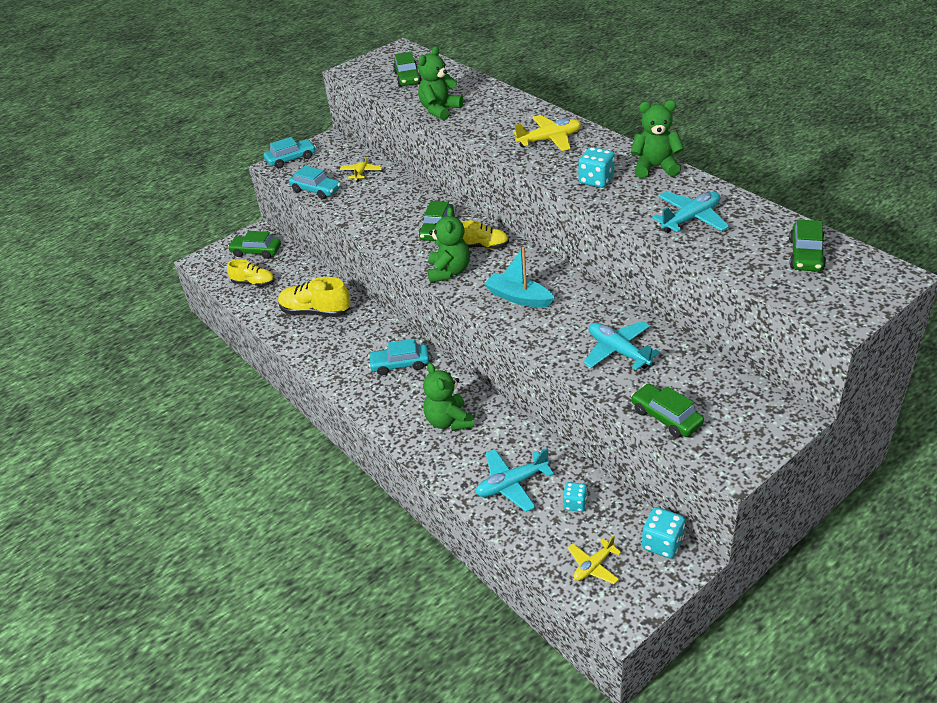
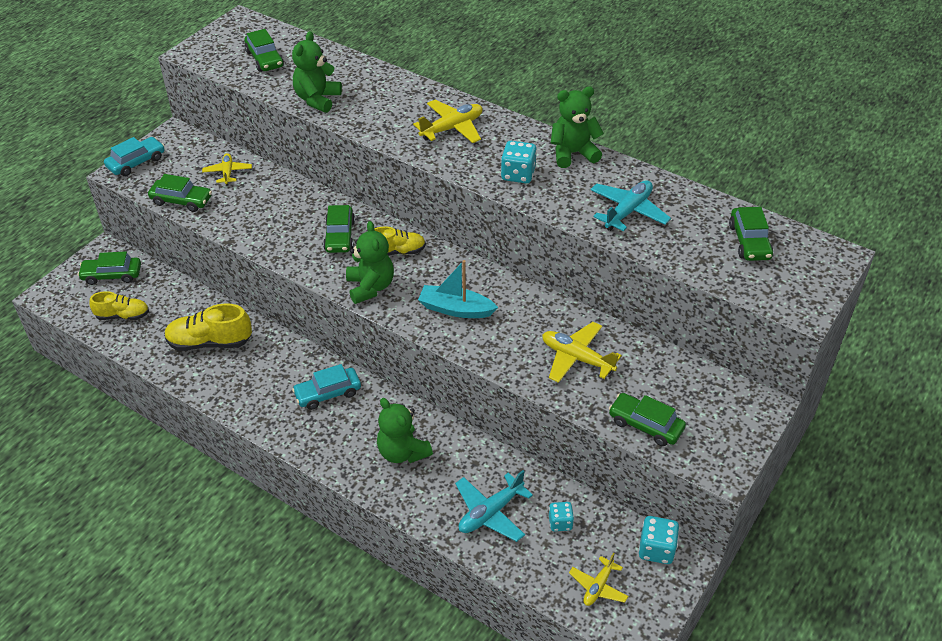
camera: 20 degrees left, 5 degrees up
turquoise car [289,166,341,199] -> green car [148,174,212,212]
turquoise plane [583,321,660,370] -> yellow plane [542,322,622,383]

